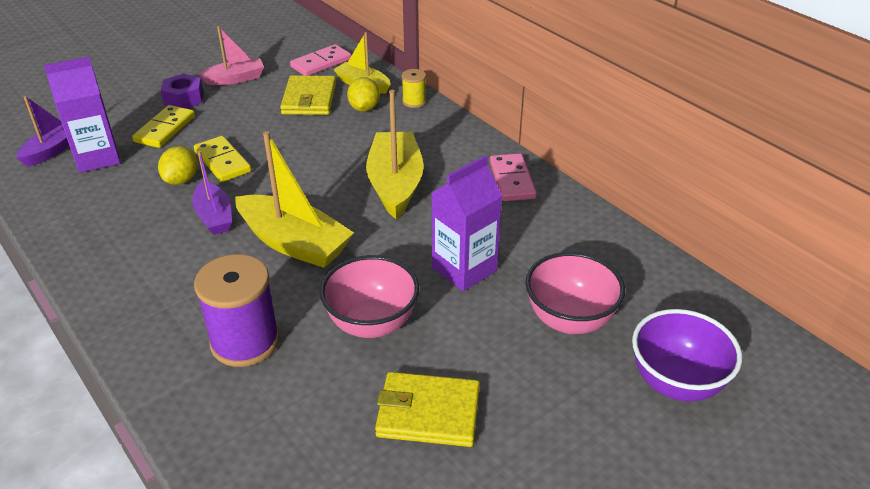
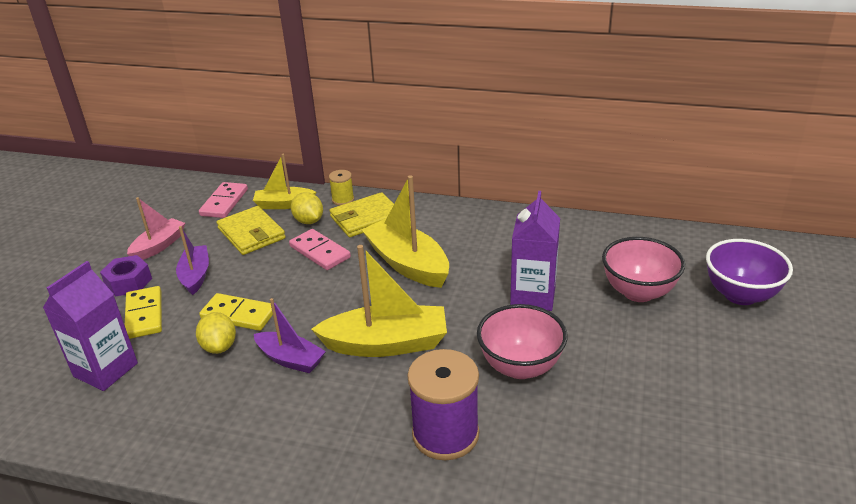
camera: 35 degrees left, 5 degrees down
purple boat [16,96,69,167] -> purple boat moved to [176,226,209,295]
yellow wallet [375,372,480,447] -> yellow wallet moved to [330,192,394,237]
pink domino [490,153,537,201] -> pink domino moved to [289,229,351,270]

